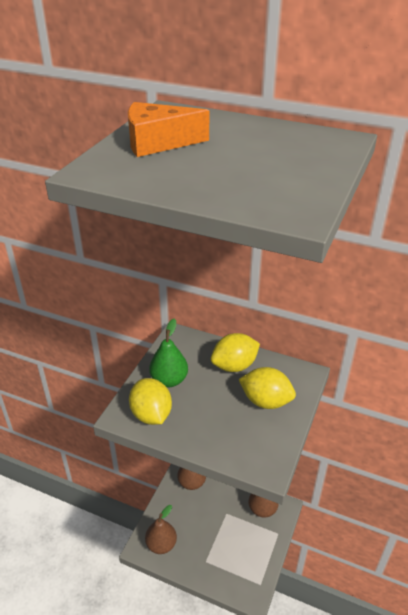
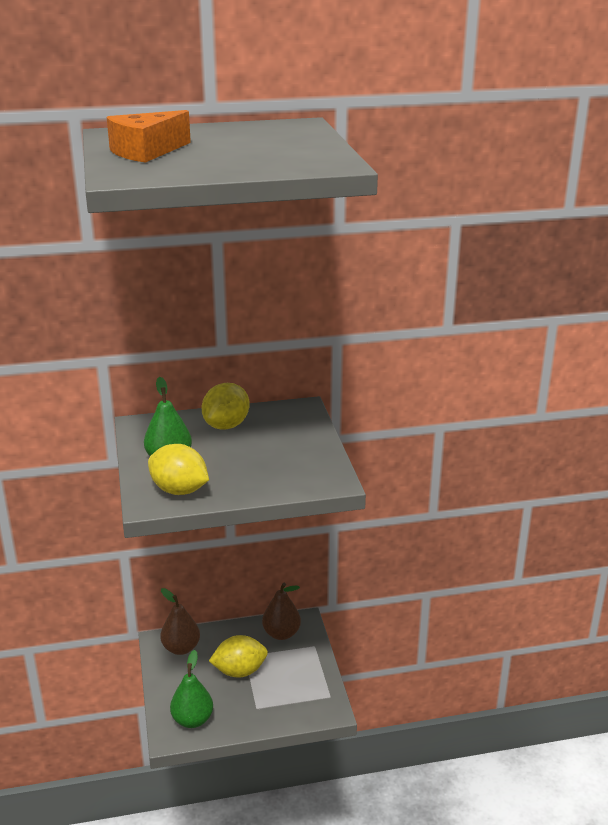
camera: 35 degrees left, 10 degrees down
brown pear [145,505,177,554] -> green pear [170,650,213,728]
yellow lemon [239,367,296,409] -> yellow lemon moved to [209,635,268,678]

